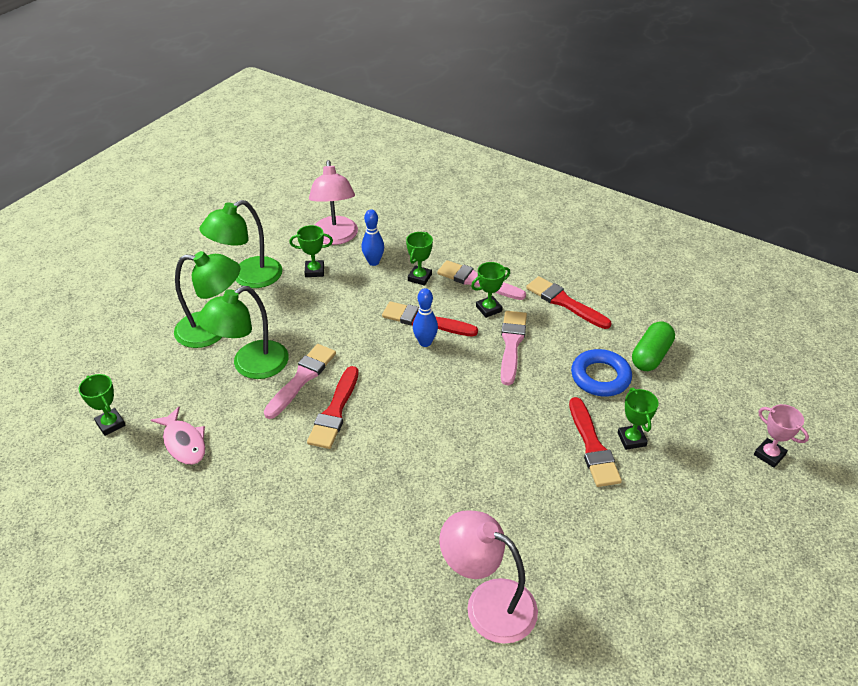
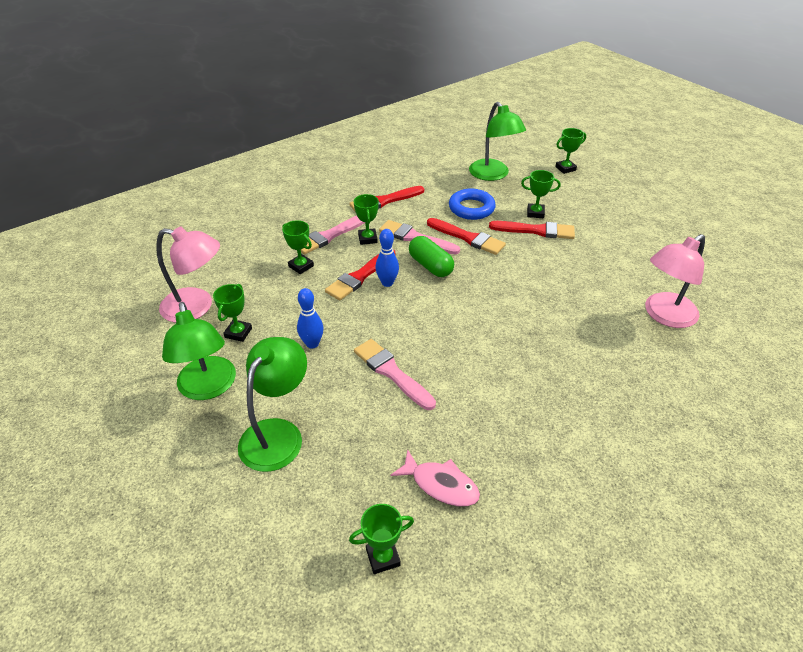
camera: 70 degrees left, 0 degrees up
pink fish [151,407,206,465] -> pink fish turned 45 degrees clockwise [391,449,480,506]
green lamp [197,286,289,379] -> green lamp moved to [469,102,526,181]
red brush [307,366,359,449] -> red brush moved to [427,218,506,255]
blue bowling pin [361,209,384,266] -> blue bowling pin moved to [297,288,324,349]
green capsule [632,321,675,371] -> green capsule moved to [409,236,454,277]
pink trophy [754,404,809,468] -> green trophy [555,128,586,174]

